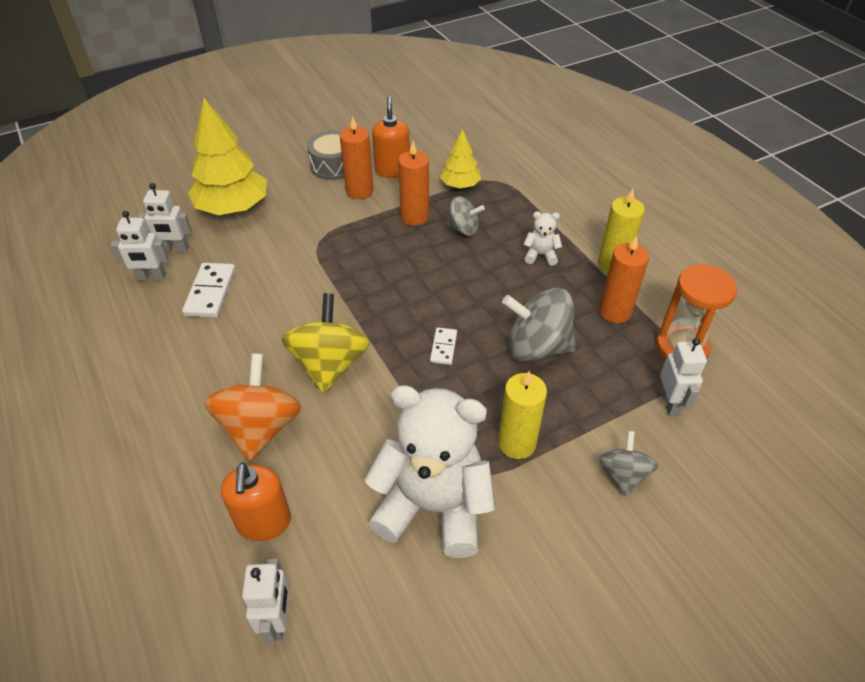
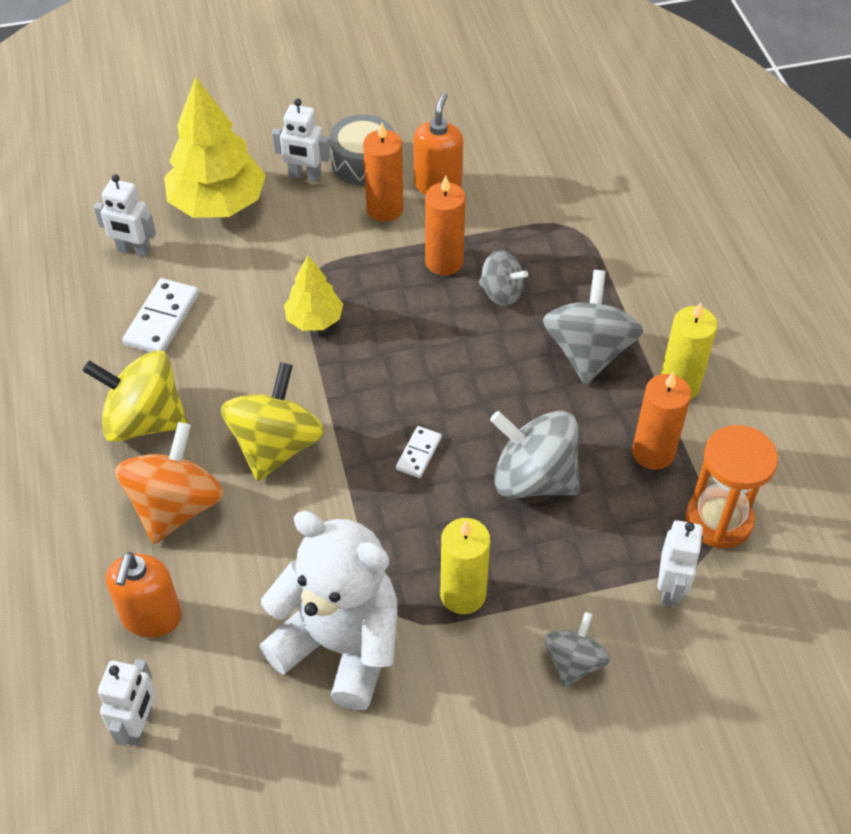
camera: 15 degrees right, 5 degrees up
white robot [111,211,168,281] -> white robot moved to [272,99,330,181]
yellow tree [440,129,481,188] -> yellow tree moved to [284,256,343,331]
white teddy bear [524,211,562,266] -> grey spinning top [543,270,643,385]
none -> yellow spinning top [83,350,188,442]

